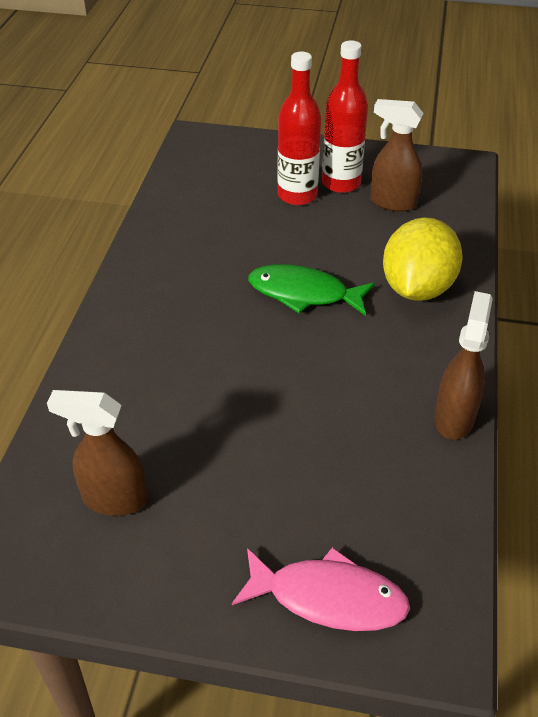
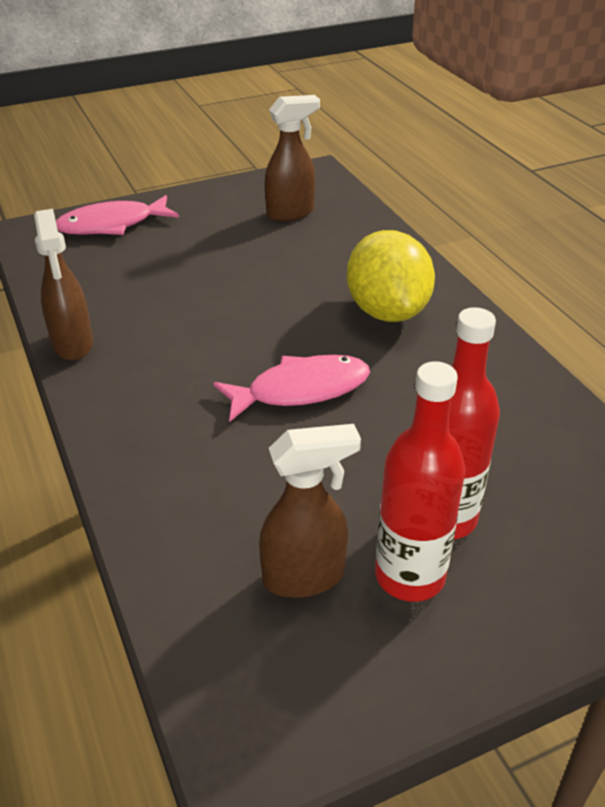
camera: 145 degrees right, 5 degrees down
green fish [248,264,375,316] -> pink fish [213,355,370,422]
yellow lemon [383,217,462,301] -> yellow lemon moved to [347,230,435,322]

